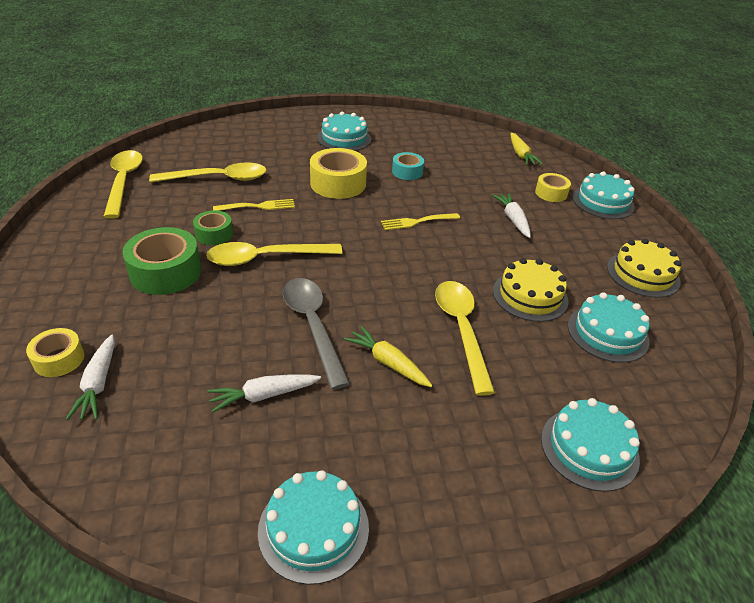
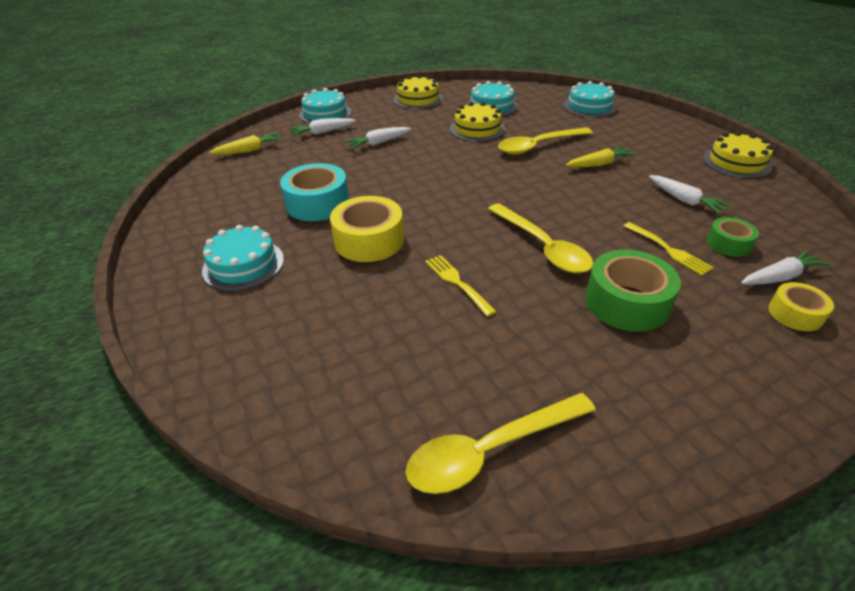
camera: 105 degrees left, 0 degrees up
yellow spoon [149,162,266,182] -> none
green tape [193,210,233,245] -> green tape moved to [707,217,759,257]
turquoise cake [258,470,369,585] -> yellow cake [703,131,773,178]
grey spoon [283,278,350,389] -> none
yellow carrot [344,326,432,387] -> yellow carrot turned 135 degrees counterclockwise [566,146,636,167]
yellow fork [381,213,460,230] -> yellow fork moved to [624,222,714,276]
turquoise tape [392,152,424,180] -> turquoise tape [280,163,349,221], size x1.73
yellow tape [535,173,571,202] -> white carrot [288,118,356,136]

